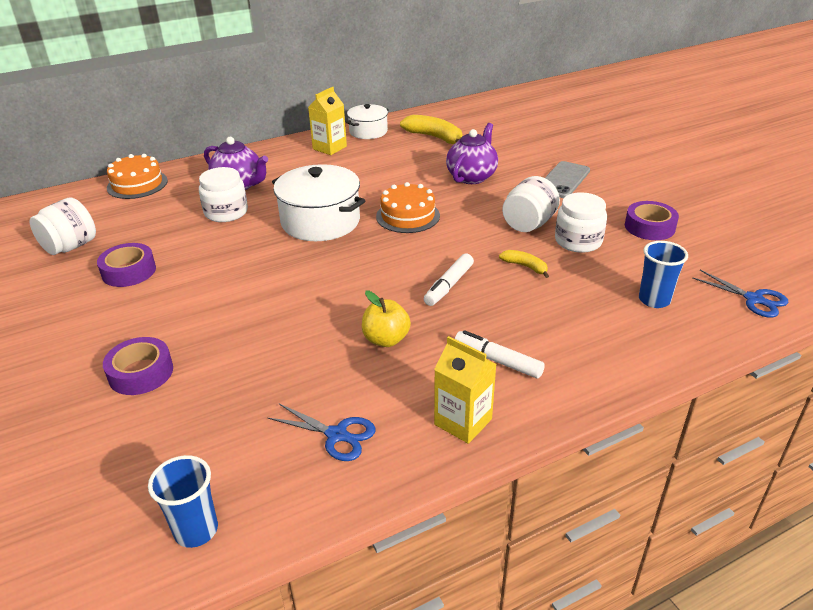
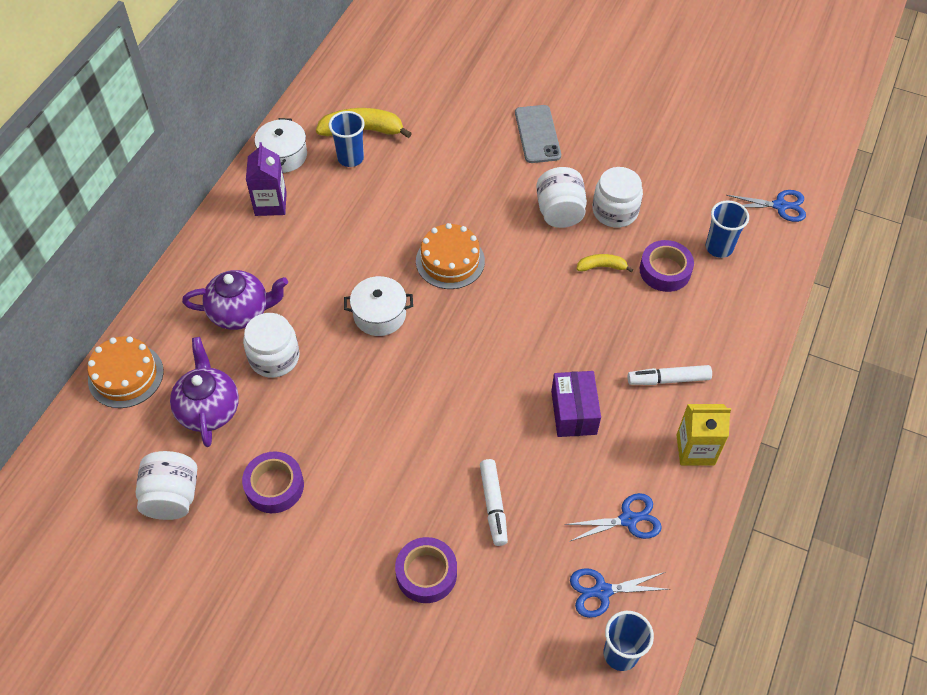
camera: 40 degrees left, 20 degrees up
white pot [272,164,365,241] -> white pot [344,276,413,336], size x0.60
yellow carton [308,87,347,155] -> purple carton [246,142,287,216]
yellow apple [362,291,411,347] -> purple box [551,371,601,437]
white marker [424,253,474,306] -> white marker moved to [480,459,508,546]
purple teapot [446,123,498,184] -> purple teapot moved to [170,337,239,447]
purple tape [625,201,679,240] -> purple tape moved to [640,240,694,292]
none -> blue cup [329,111,365,167]
none -> blue scissors [570,568,670,618]

